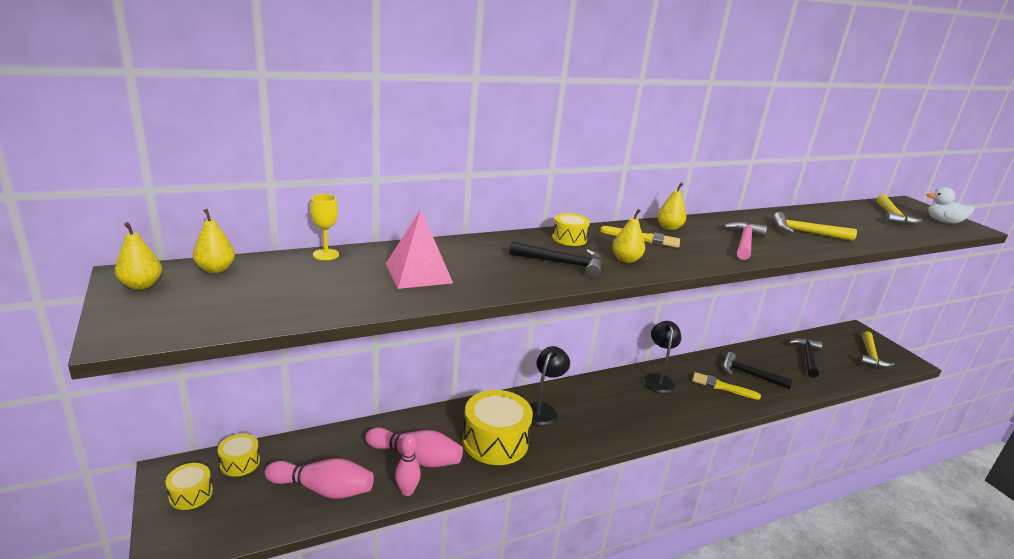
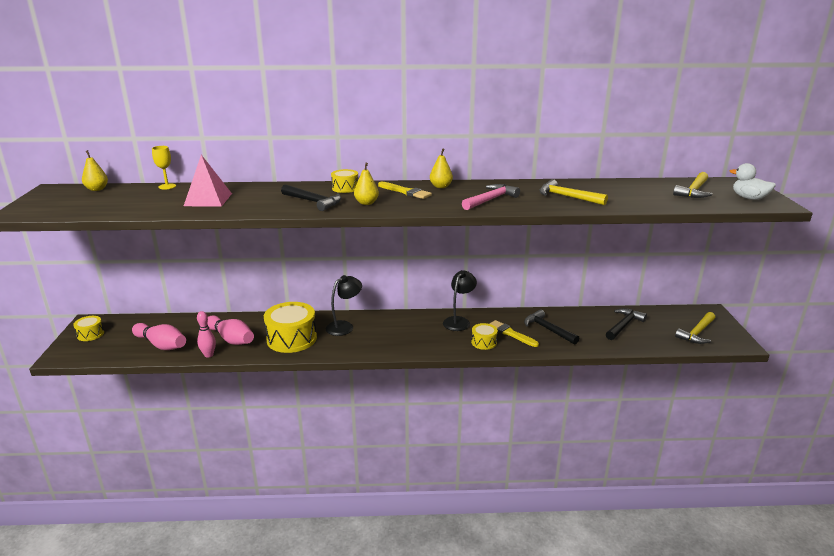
camera: 25 degrees right, 0 degrees up
yellow pear [115,222,162,290] -> none
yellow drum [218,434,260,477] -> yellow drum moved to [471,323,498,350]

